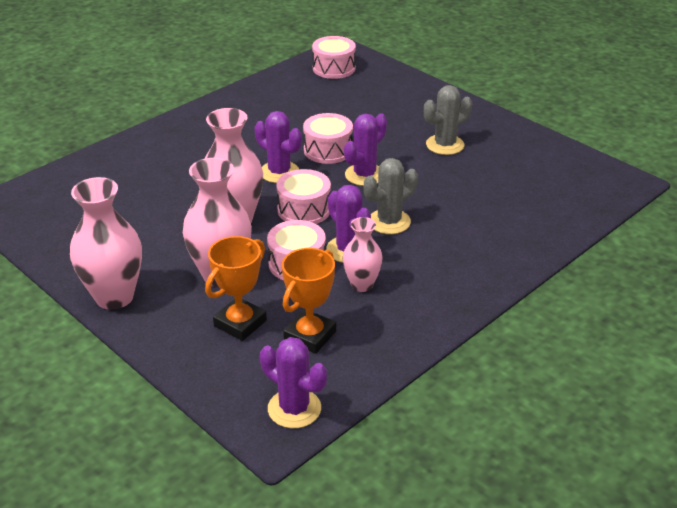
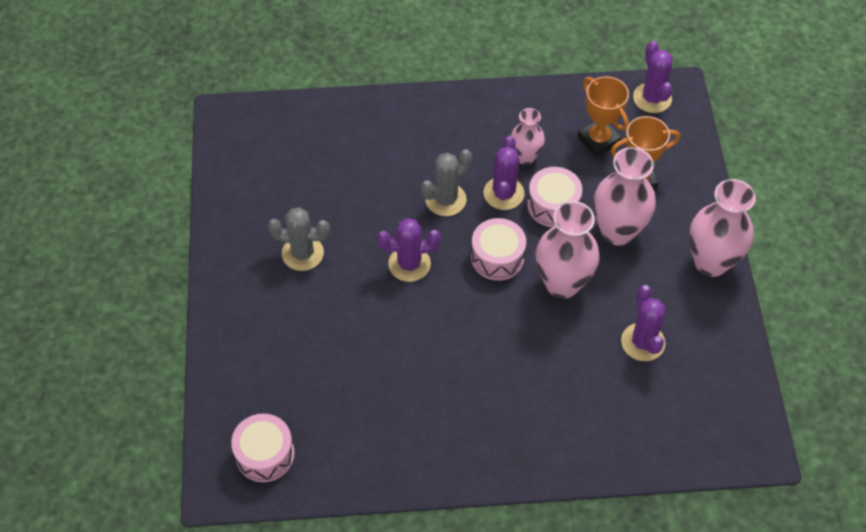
camera: 140 degrees left, 20 degrees up
purple cactus [255,111,302,183] -> purple cactus moved to [621,285,666,361]
orange trophy [282,248,336,354] -> orange trophy turned 75 degrees clockwise [578,76,629,157]
pink drum [303,113,353,164] -> none
grey cactus [364,158,418,234] -> grey cactus turned 45 degrees counterclockwise [421,149,472,216]

